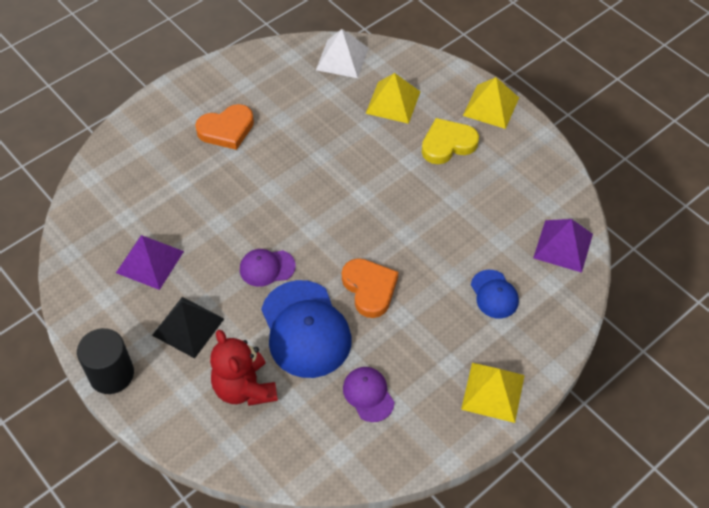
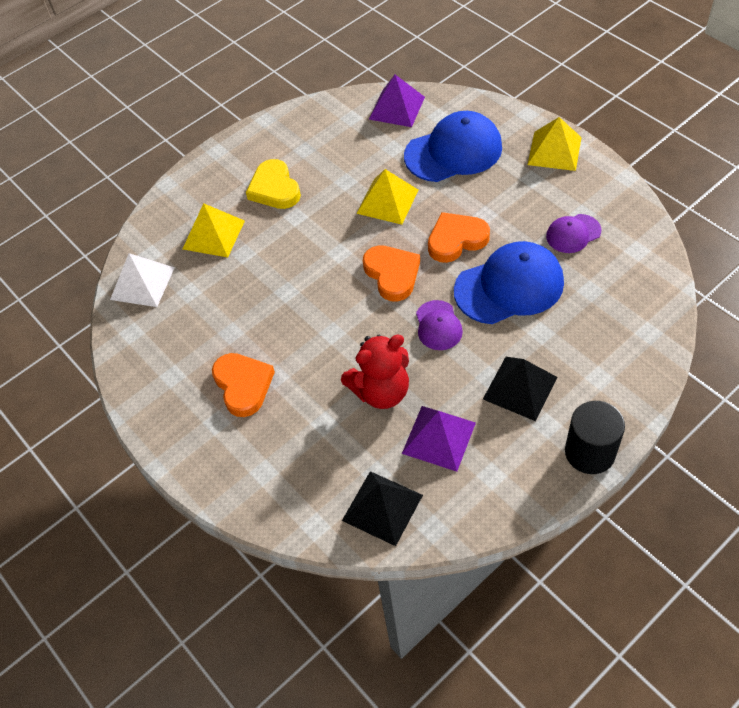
camera: 85 degrees left, 0 degrees up
red teddy bear [210,329,278,406] -> red teddy bear moved to [341,335,409,409]
yellow pyramid [463,77,519,129] -> yellow pyramid moved to [356,169,418,225]
blue cap [471,270,519,319] -> blue cap [404,111,502,182], size x1.91
none -> black pyramid [342,471,423,546]
none -> orange heart [363,245,420,302]

